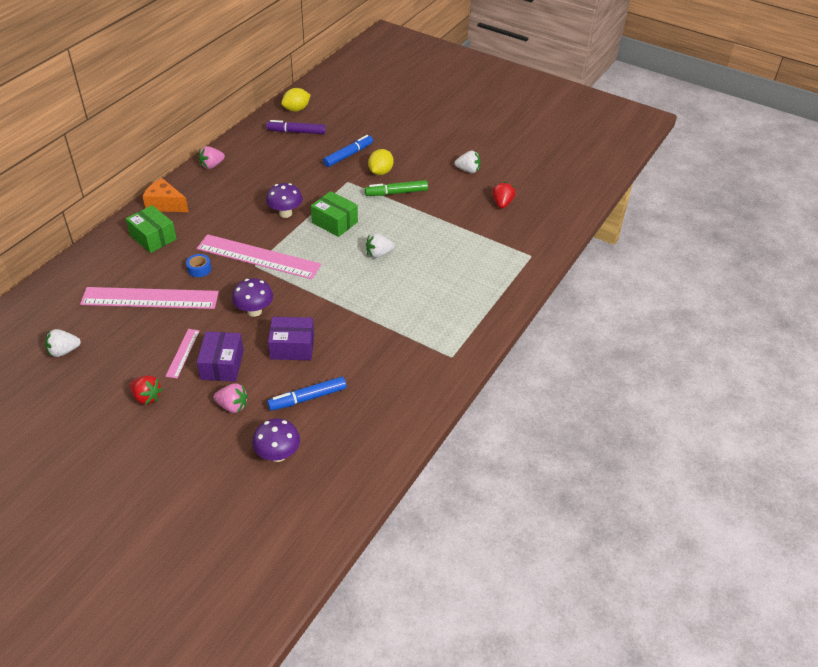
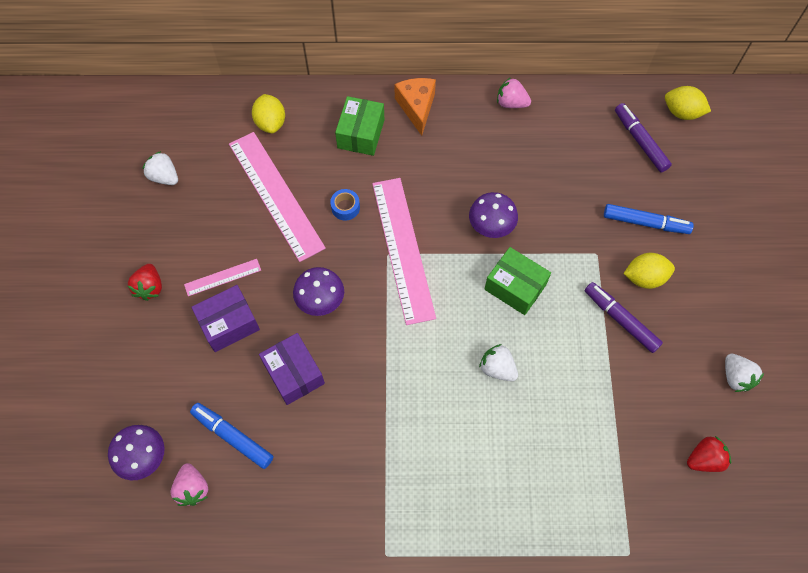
camera: 60 degrees right, 20 degrees up
pink strawberry [213,383,248,413] -> pink strawberry moved to [171,463,208,506]
green box [311,191,358,237] -> green box turned 60 degrees counterclockwise [484,247,551,315]
green marker [365,180,428,196] -> purple marker [585,282,663,353]
none -> yellow lemon [252,94,285,133]

